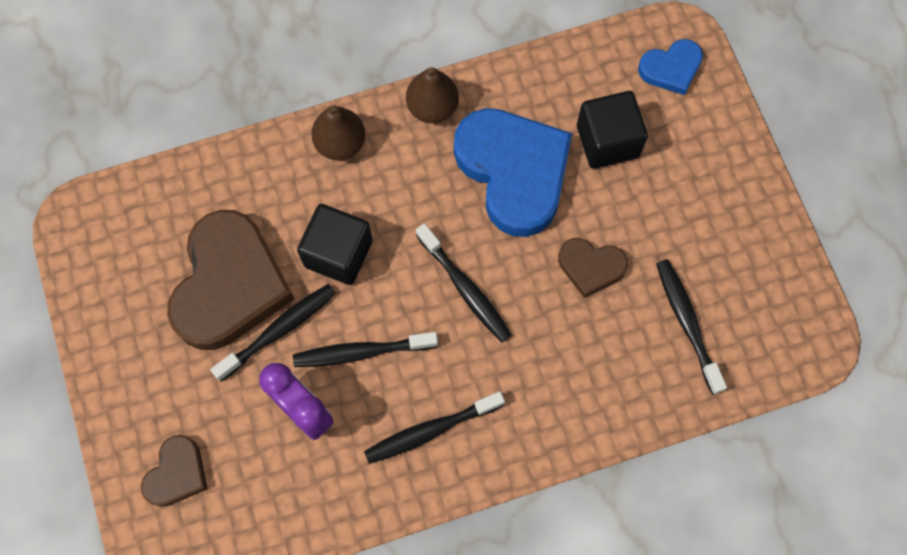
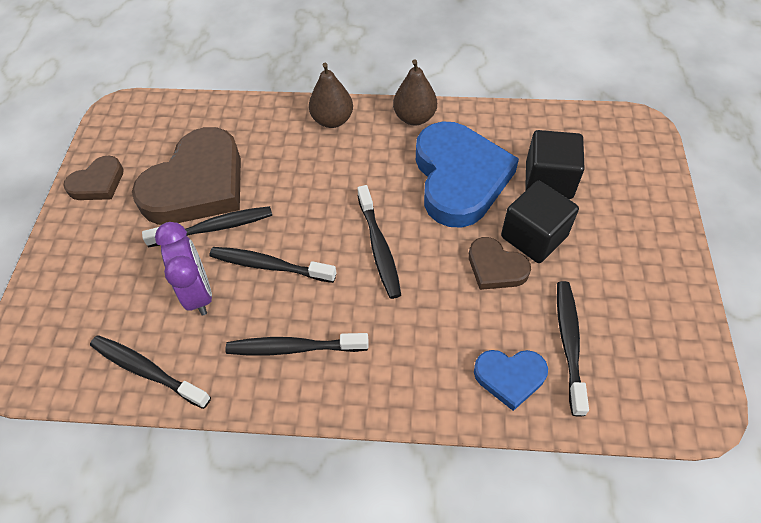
camera: 25 degrees right, 15 degrees down
brown heart [141,435,207,507] -> brown heart moved to [63,155,124,200]
black cube [297,204,373,285] -> black cube moved to [501,181,579,263]
blue heart [638,39,703,95] -> blue heart moved to [474,350,548,411]
none -> black toothbrush [90,335,211,409]

